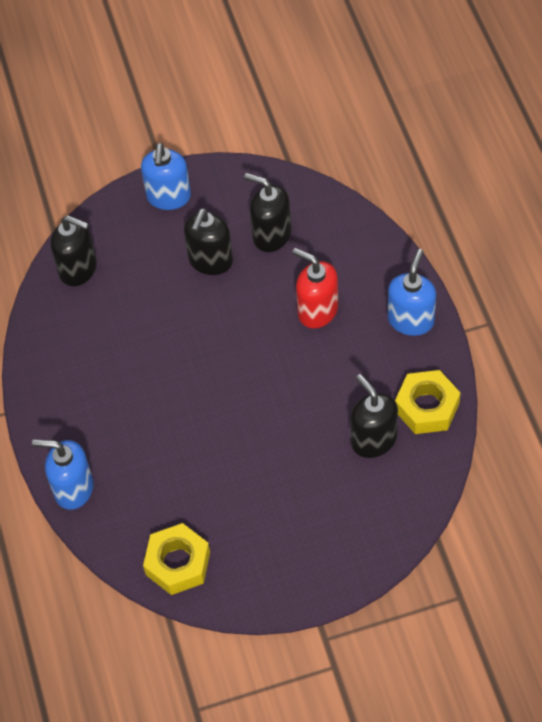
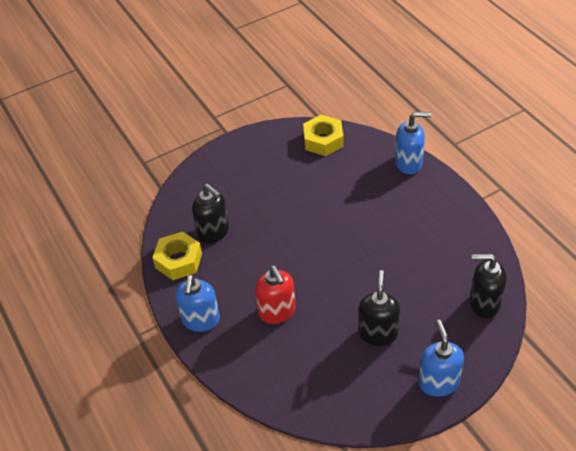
camera: 165 degrees right, 10 degrees down
black soap dispenser [244,173,291,252] -> none
red soap dispenser [292,248,338,328] -> red soap dispenser turned 45 degrees clockwise [255,266,296,324]

